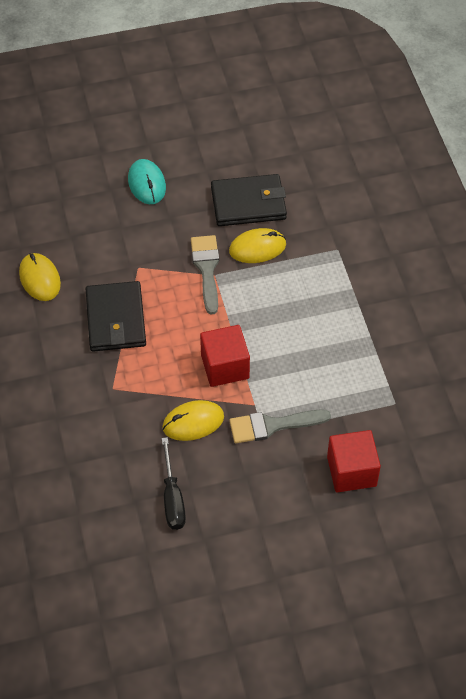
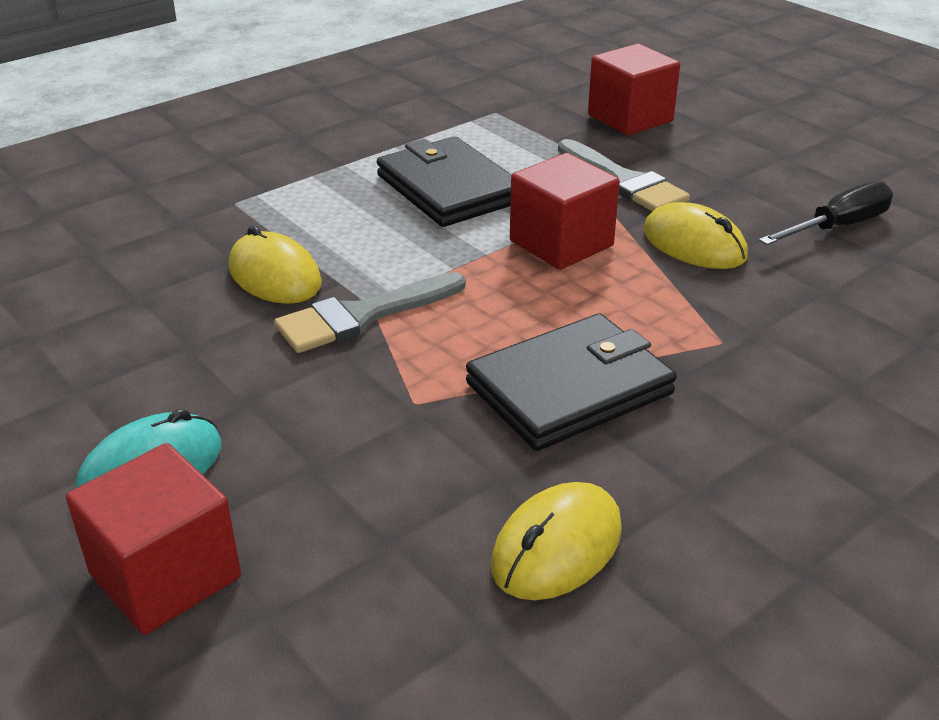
camera: 115 degrees left, 20 degrees down
black wallet [211,174,287,226] -> black wallet moved to [377,137,512,227]
none -> red cube [66,443,241,635]

